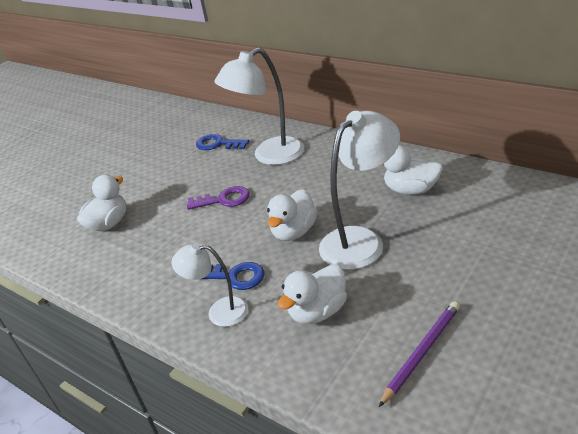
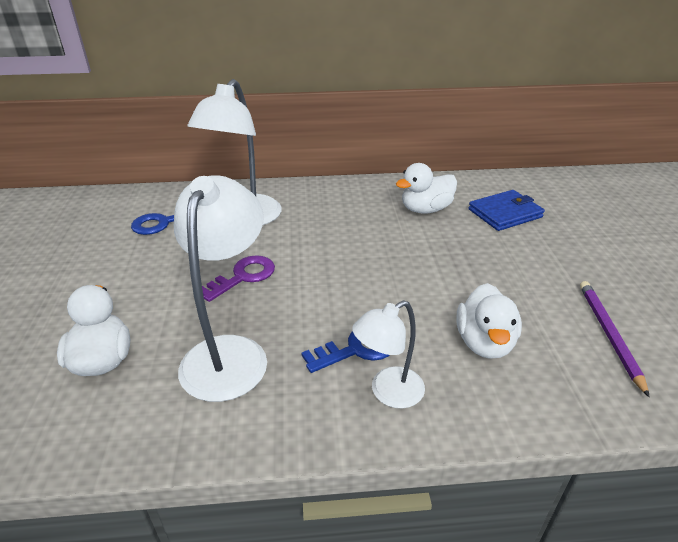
camera: 45 degrees left, 0 degrees up
white duck [267,189,317,241] -> none
white lamp [319,111,400,270] -> white lamp moved to [174,175,267,402]
none -> blue wallet [469,190,545,231]

